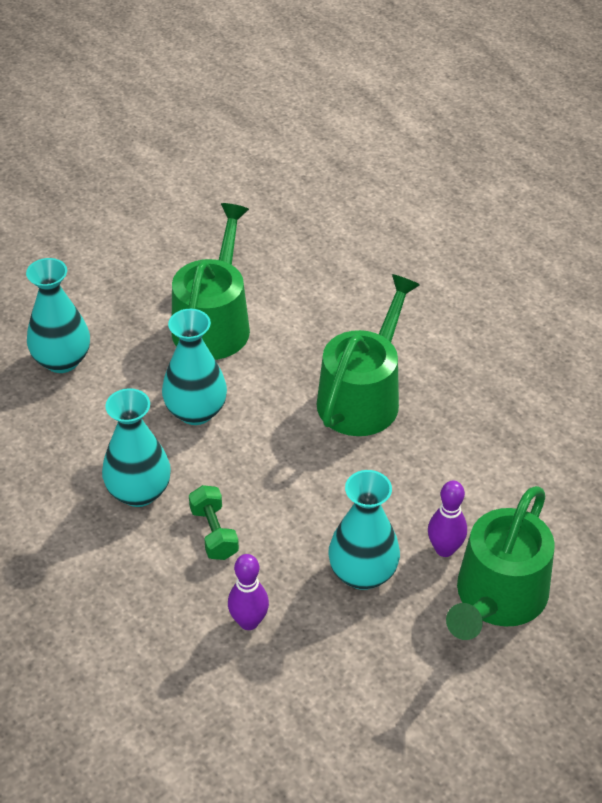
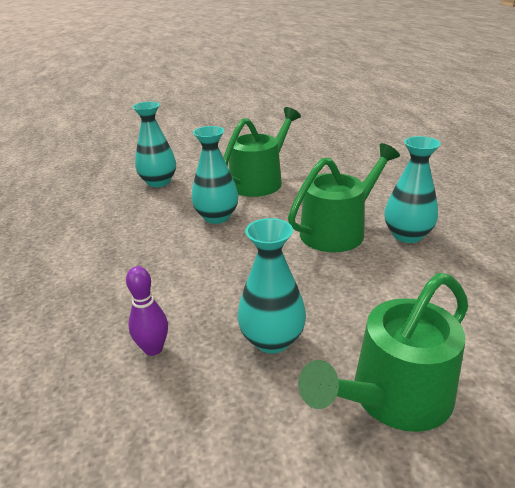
camera: 25 degrees right, 15 degrees down
turquoise vase [102,388,171,507] -> turquoise vase moved to [385,136,441,243]
green dumbbell [189,485,239,560] -> none
purple bowling pin [428,480,467,557] -> none

